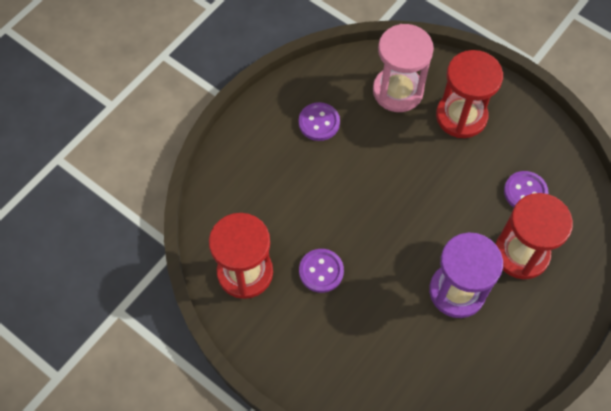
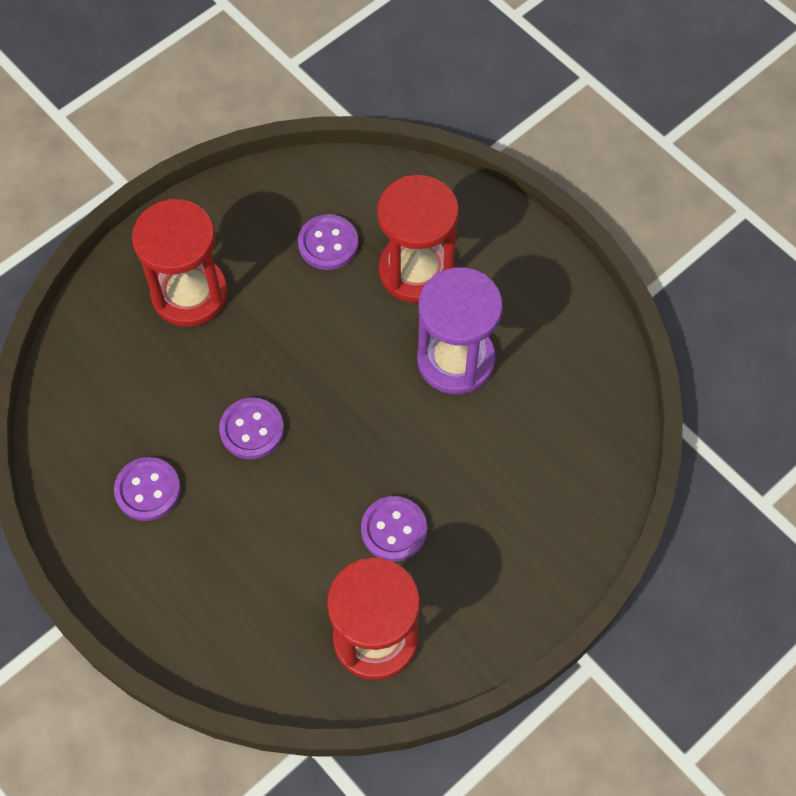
camera: 80 degrees left, 0 degrees up
pink hourglass [373,24,434,112] -> none
none -> purple button [219,397,284,459]

